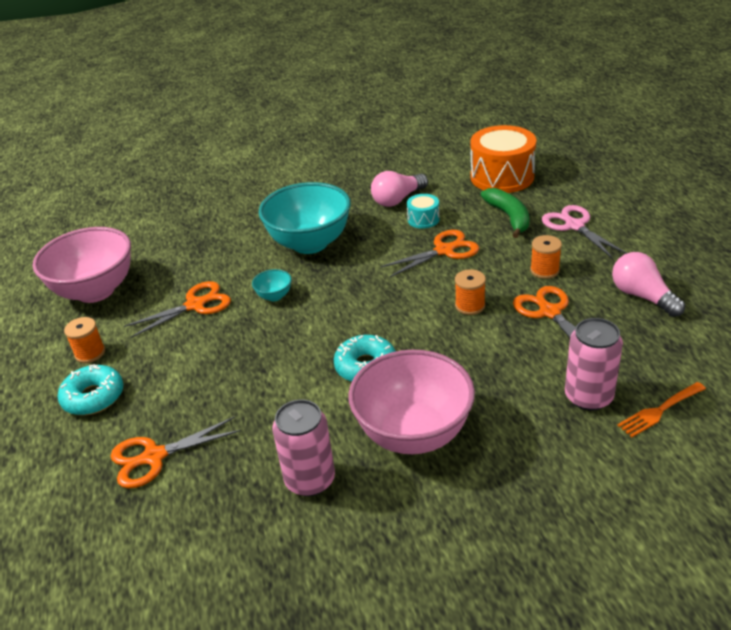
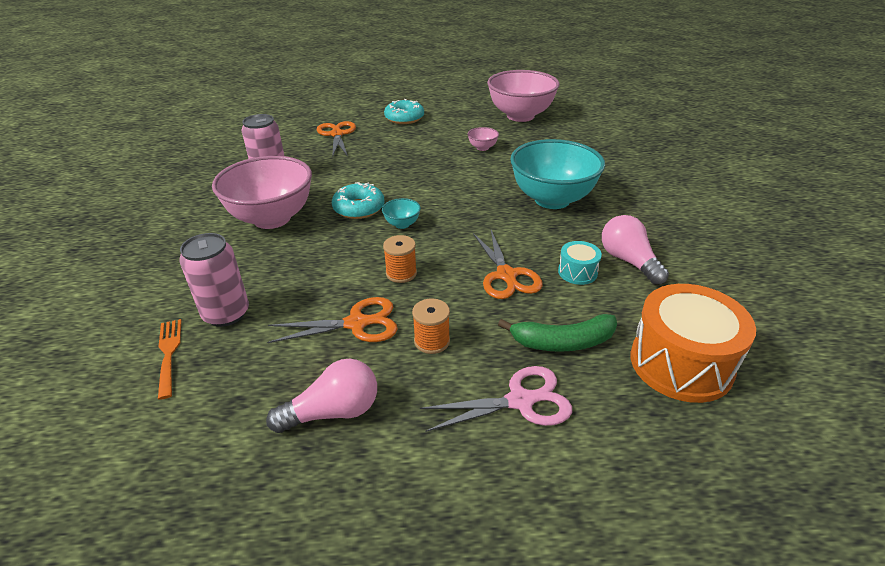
camera: 100 degrees right, 0 degrees up
orange spool [64,317,105,363] -> none
orange scissors [124,281,231,338] -> pink bowl [468,127,499,151]
turquoise bowl [252,269,292,301] -> turquoise bowl moved to [382,198,421,229]

